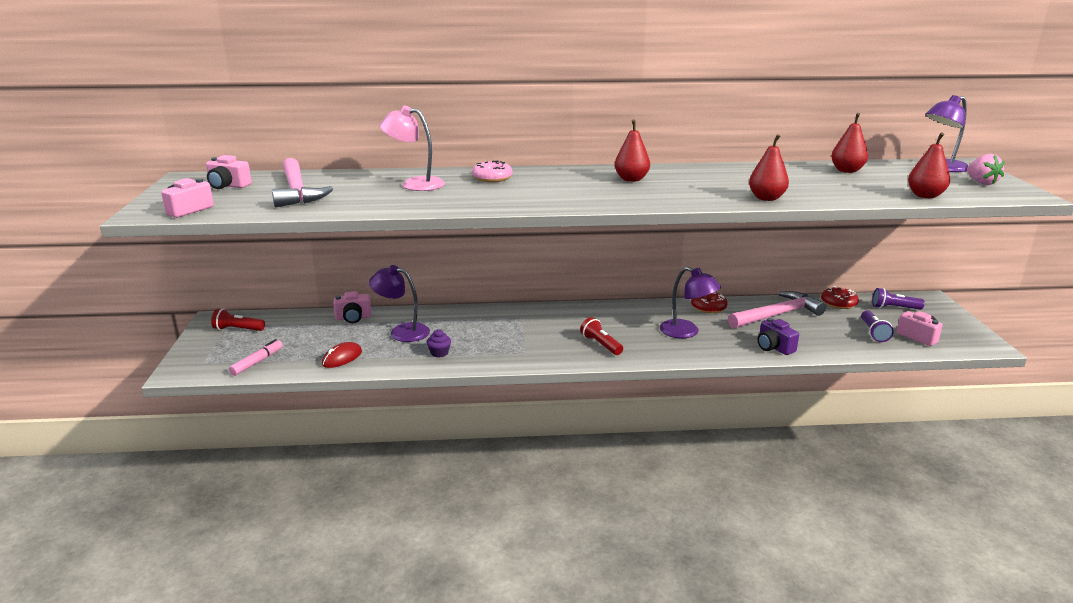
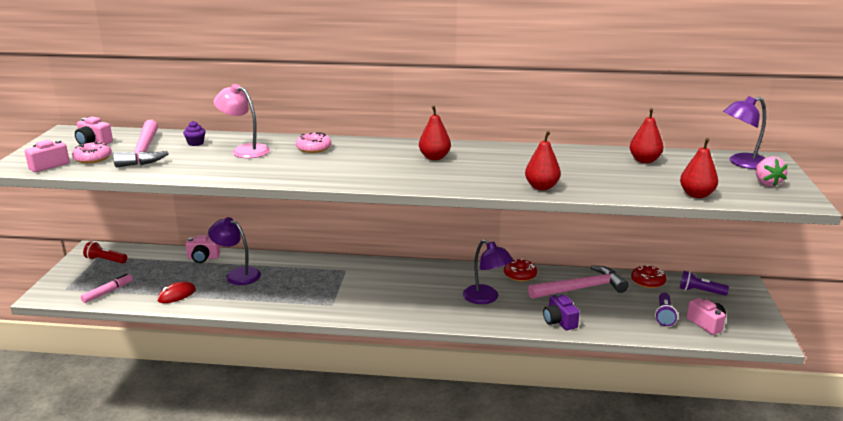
camera: 10 degrees right, 0 degrees up
purple cupcake [427,329,451,357] -> purple cupcake moved to [183,121,205,146]
red flashlight [580,317,623,355] -> none
none -> pink donut [72,142,112,163]

